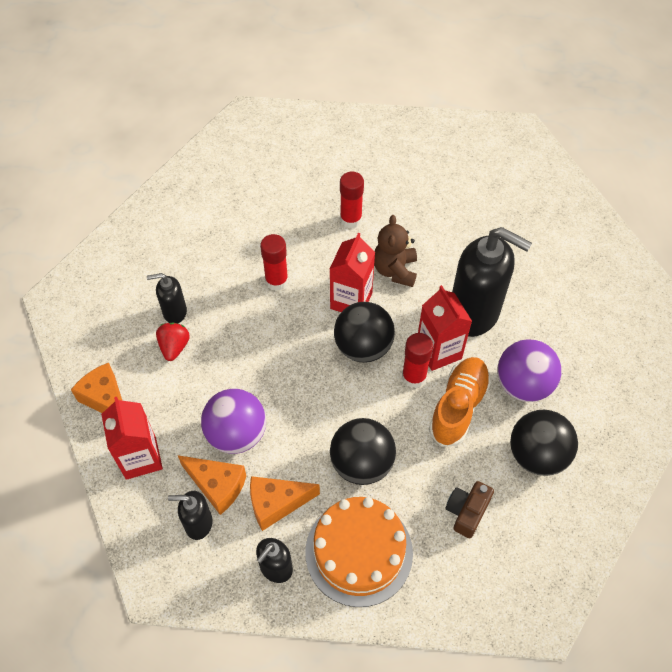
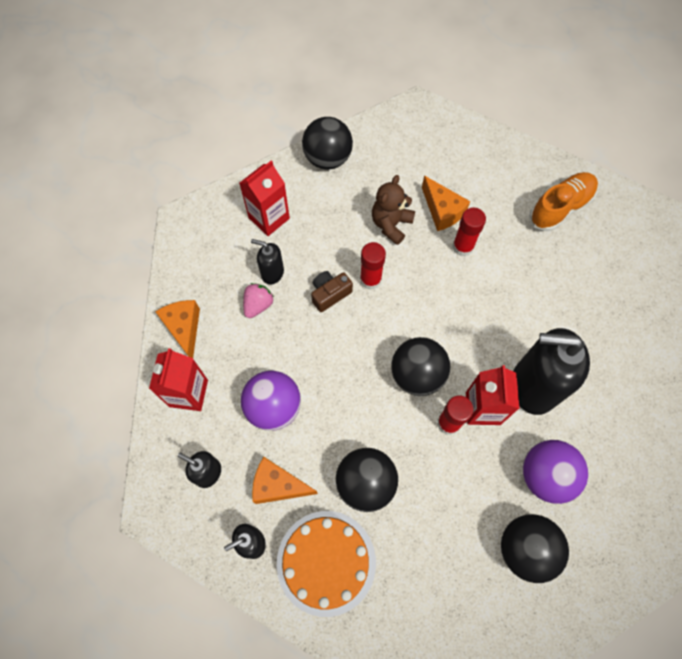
camera: 25 degrees right, 10 degrees up
red strawberry [156,323,190,361] -> pink strawberry [243,283,274,318]
orange cheese [178,455,246,515] -> orange cheese moved to [422,176,470,231]
red carton [330,233,375,312] -> red carton moved to [239,161,290,236]
brown teddy bear [374,215,417,287] -> brown teddy bear moved to [372,175,415,245]
orange shoe [429,357,491,447] -> orange shoe moved to [529,172,598,231]
brown camera [446,481,494,539] -> brown camera moved to [311,271,353,312]
black soap dispenser [452,227,532,337] -> black soap dispenser turned 135 degrees clockwise [513,328,590,415]
none -> black ball [302,117,353,169]

